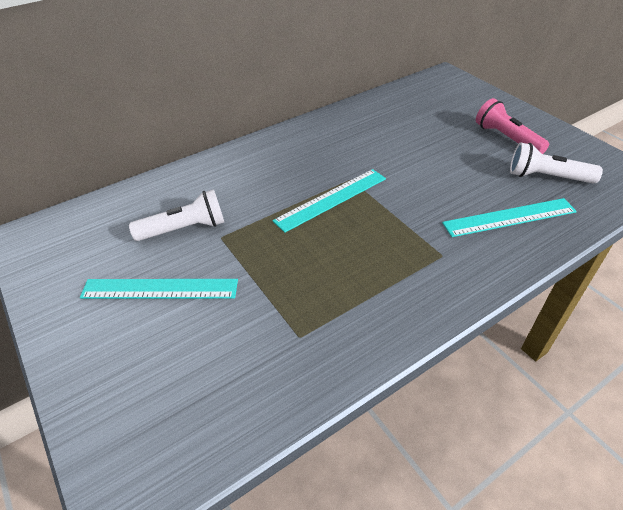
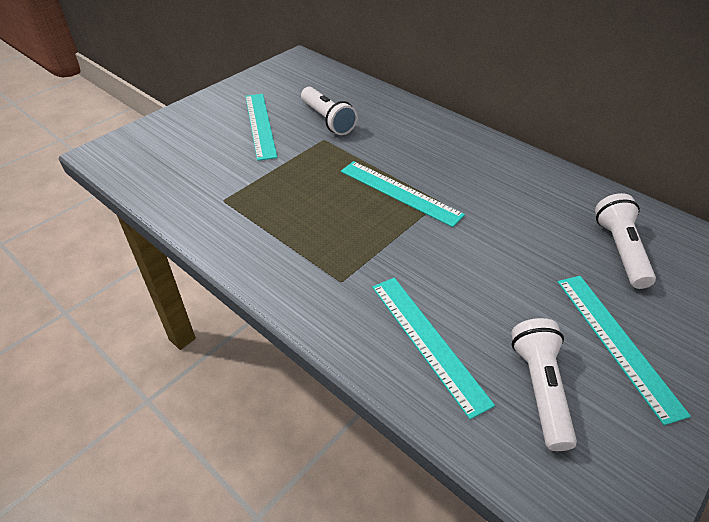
camera: 75 degrees right, 0 degrees up
pink flashlight [476,98,549,154] -> turquoise ruler [558,276,691,425]
none -> white flashlight [595,193,656,289]

